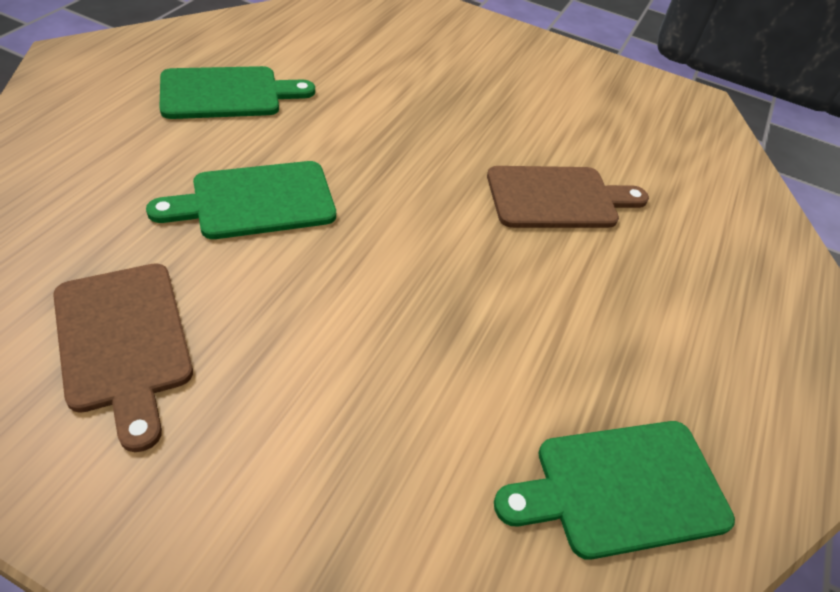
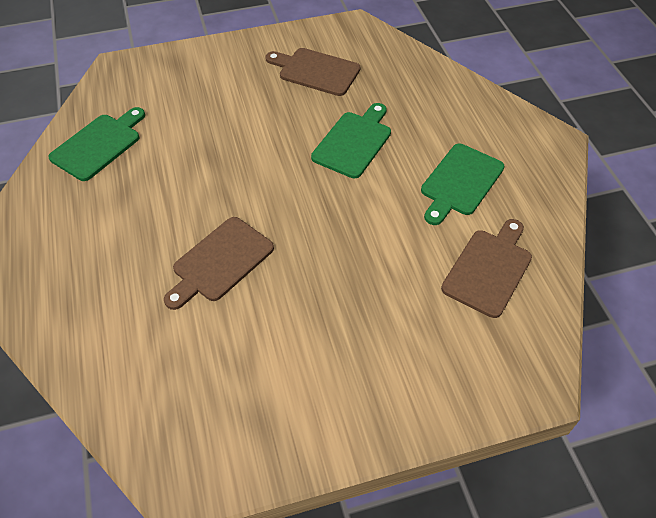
camera: 145 degrees right, 5 degrees up
none -> brown cutting board [441,219,532,318]

